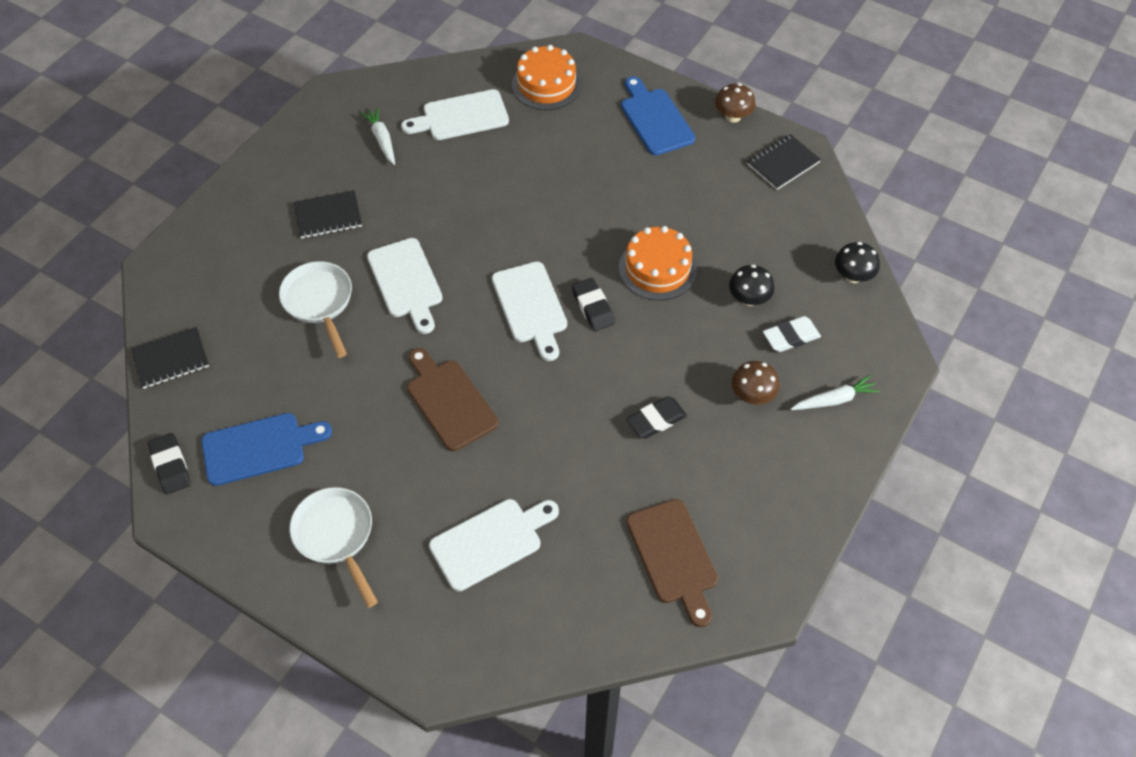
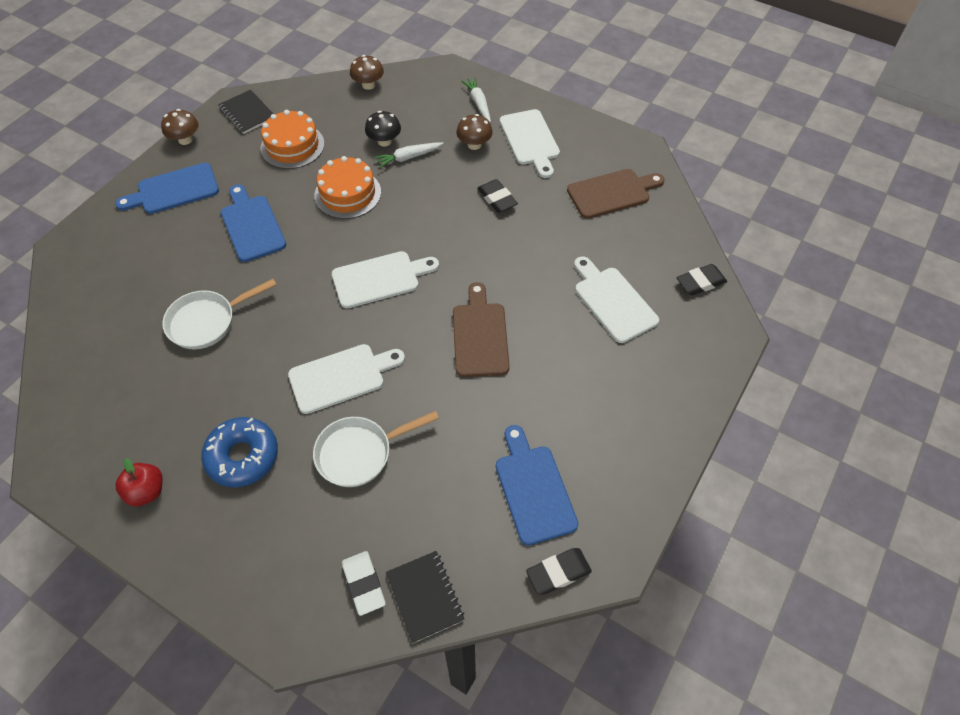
camera: 90 degrees left, 0 degrees up
white pan [289,487,378,608] -> white pan moved to [162,279,277,349]
black notebook [294,190,362,239] -> blue donut [201,417,278,487]
white carrot [361,107,395,165] -> white carrot moved to [374,142,444,168]
white cutting board [401,89,509,140] -> white cutting board moved to [500,109,560,178]
brown cutting board [407,348,498,451] -> brown cutting board turned 120 degrees clockwise [453,282,510,377]
orange cake [512,45,582,110] -> orange cake moved to [260,110,325,169]
black eraser [572,278,615,331] -> black eraser moved to [676,264,727,295]
white eraser [763,316,821,352] -> white eraser moved to [342,551,386,616]
black mushroom [835,242,880,283] -> brown mushroom [350,55,384,90]
none -> red apple [115,458,163,506]
none -> blue cutting board [221,184,286,262]

